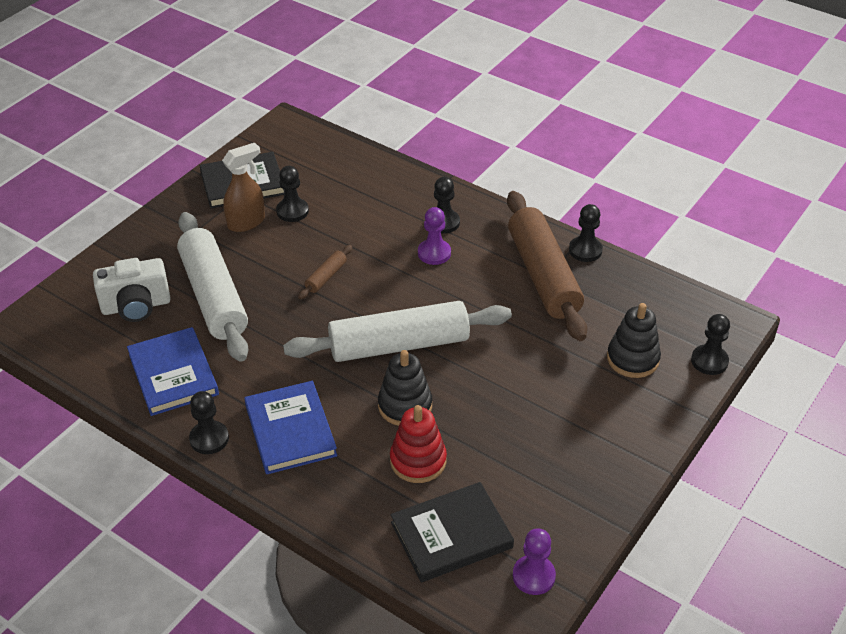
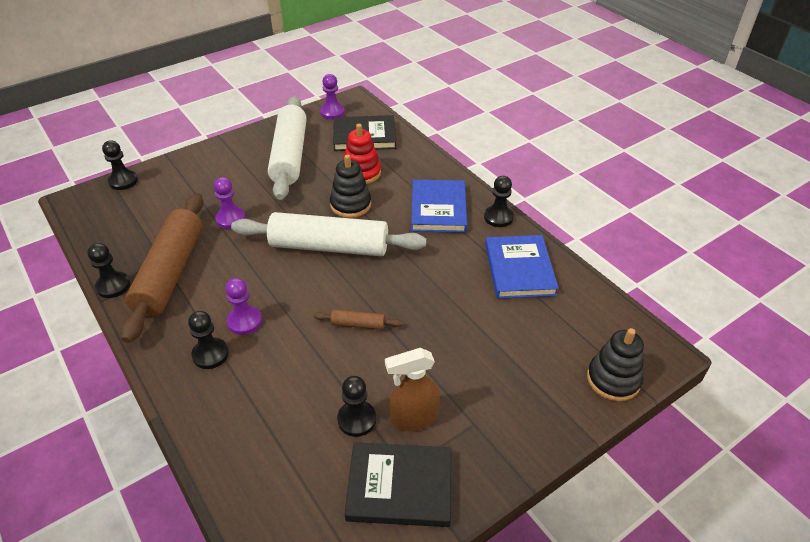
camera: 160 degrees left, 0 degrees up
white camera [93,258,171,322] -> none
white rolling pin [177,212,249,362] -> white rolling pin moved to [268,96,307,200]
brown rolling pin [298,245,352,299] -> brown rolling pin turned 45 degrees clockwise [314,309,403,330]
black stacking toy [607,303,661,378] -> black stacking toy moved to [587,328,644,401]
none -> purple pawn [214,177,246,229]

